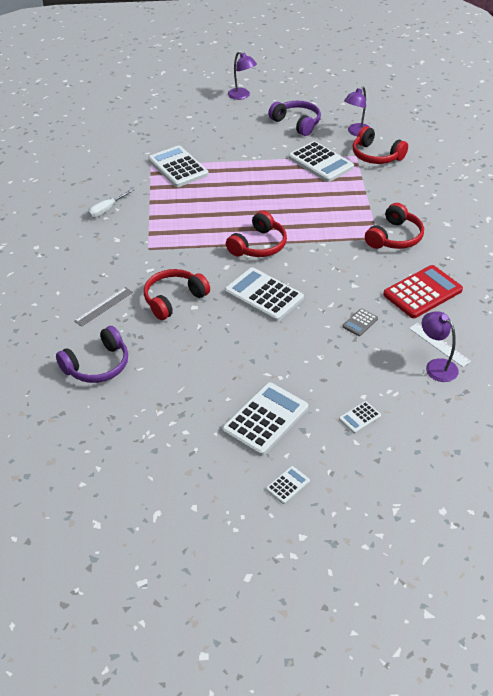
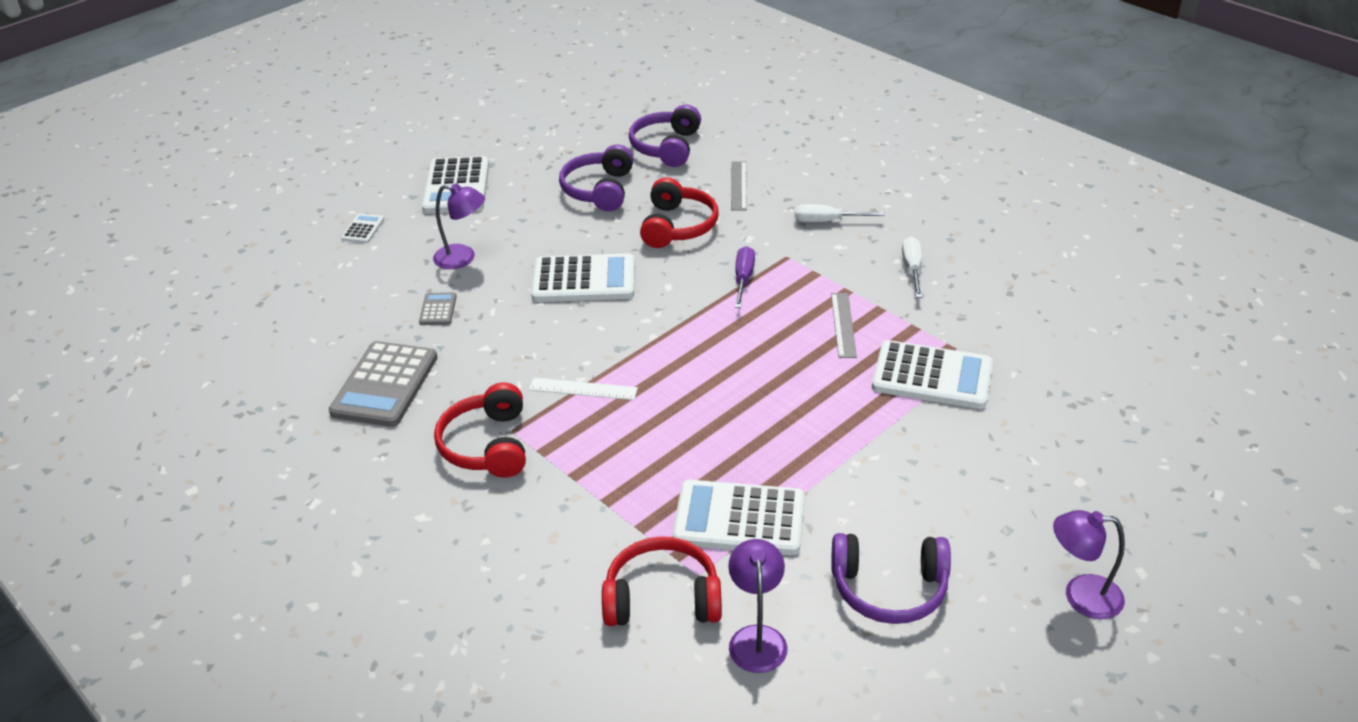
camera: 140 degrees right, 5 degrees down
red headphones [226,211,287,257] -> none
white calculator [266,466,310,504] -> none
red calculator [383,265,463,318] -> grey calculator [329,341,438,427]
white ruler [409,323,471,367] -> white ruler moved to [529,378,638,400]
purple lamp [422,311,459,382] -> purple lamp moved to [433,183,485,269]
none -> purple headphones [559,144,633,211]
none -> purple screwdriver [735,246,755,308]
none -> white screwdriver [795,204,884,222]
none -> grey ruler [831,293,857,358]

